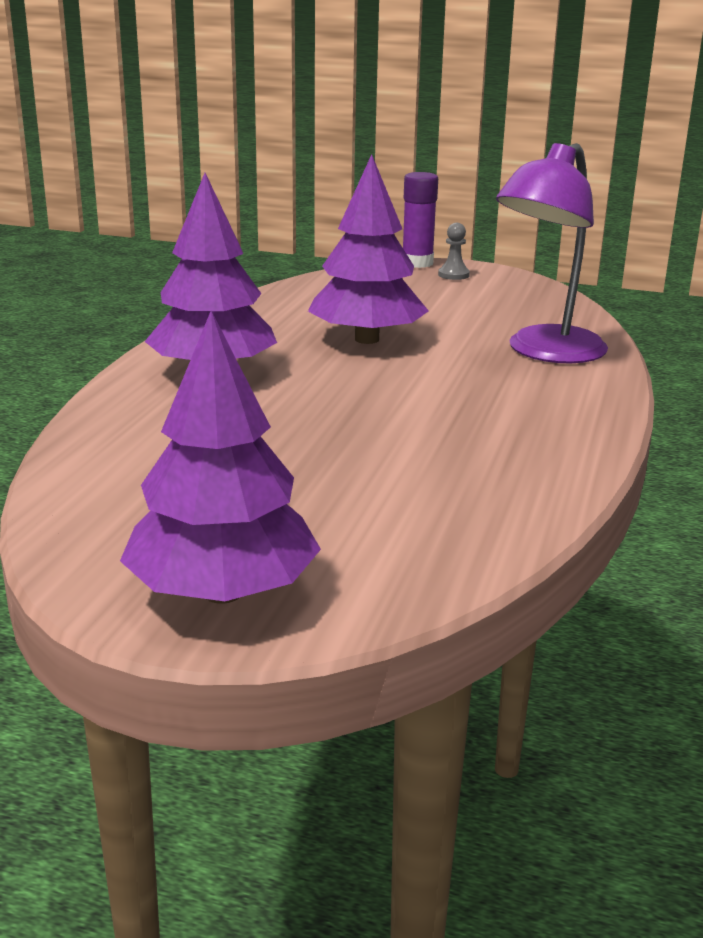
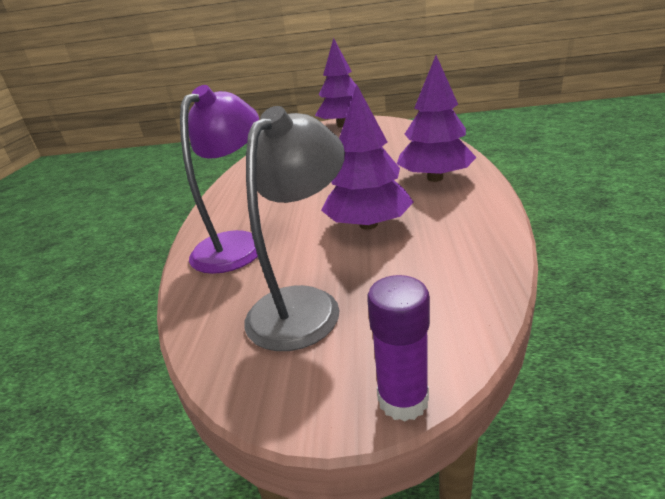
camera: 170 degrees right, 5 degrees up
grey pawn [438,223,470,280] -> none
none -> grey lamp [244,106,345,351]

